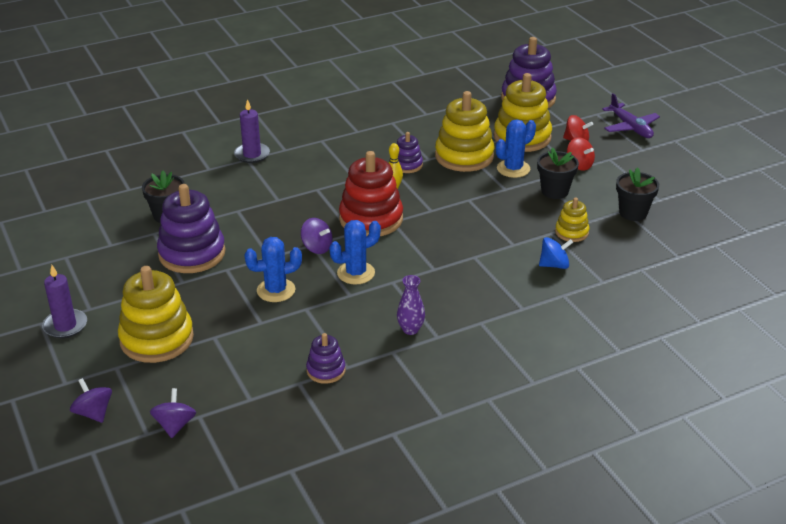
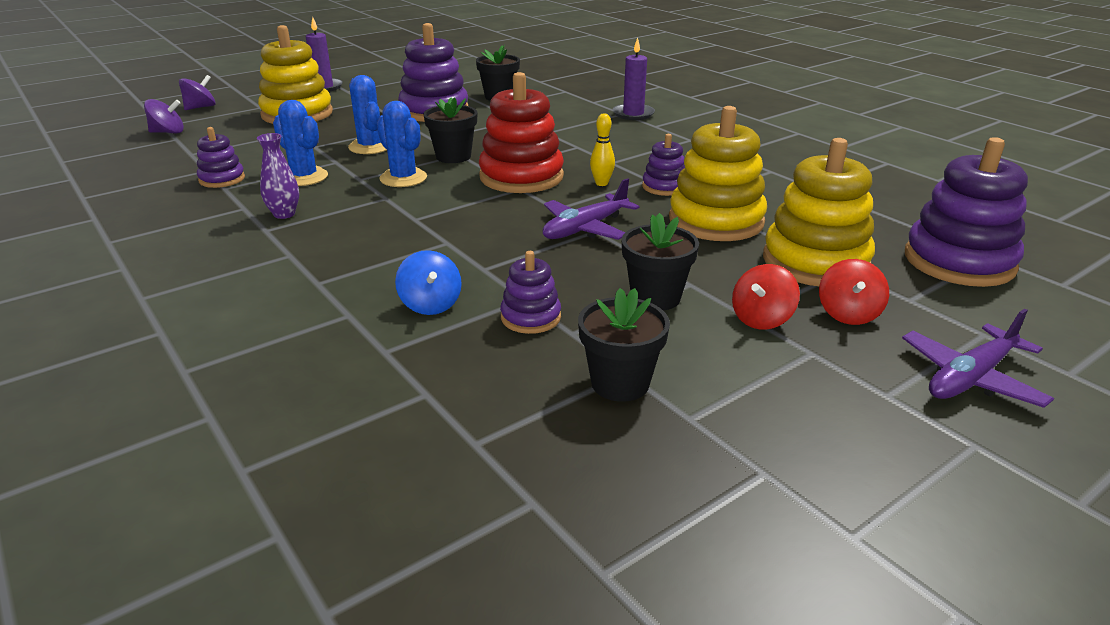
camera: 80 degrees right, 5 degrees down
purple spinning top [301,218,333,254] -> black flower pot [423,98,477,163]
blue cactus [496,119,536,178] -> blue cactus moved to [273,100,328,186]
yellow stacking toy [555,198,589,242] -> purple stacking toy [500,251,561,334]
none -> purple plane [542,178,640,240]

